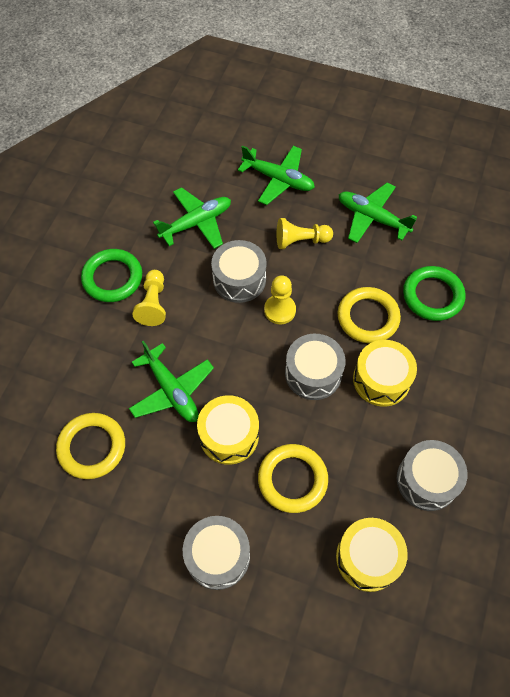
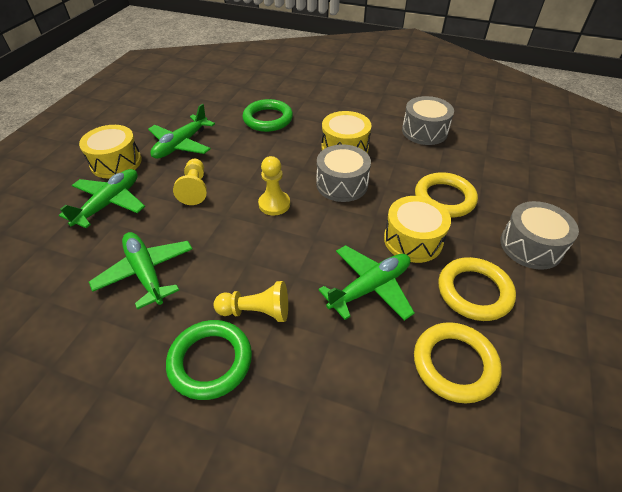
camera: 90 degrees left, 15 degrees down
grey drum [211,240,267,303] -> none
yellow drum [336,518,408,592] -> yellow drum moved to [79,125,142,179]
yellow ring [338,287,401,343] -> yellow ring moved to [438,257,516,321]

